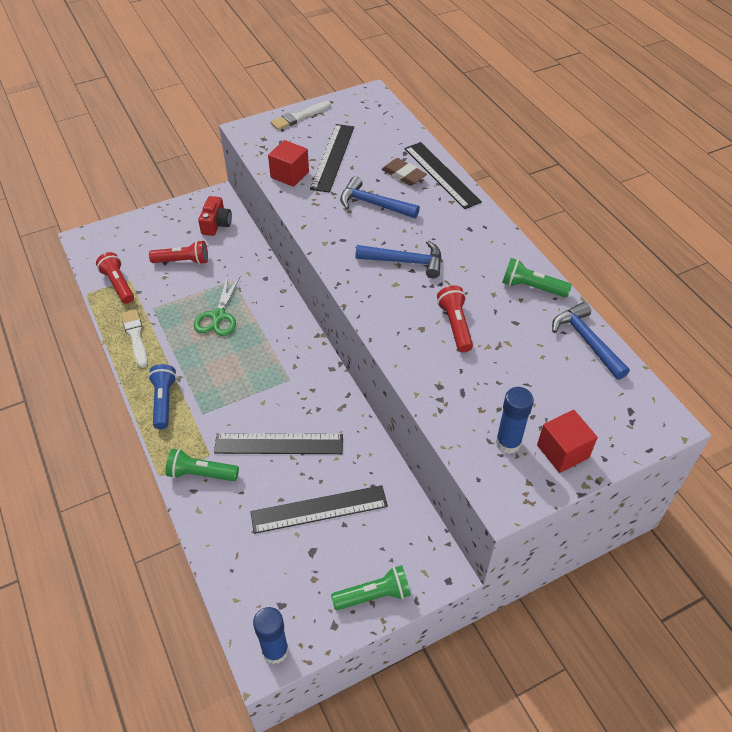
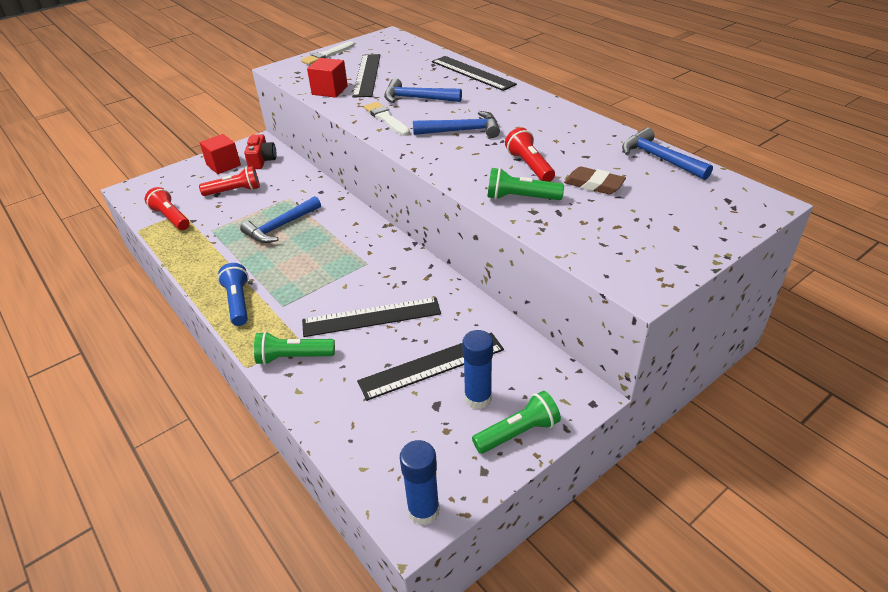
camera: 10 degrees left, 10 degrees down
white brush [122,309,148,368] -> white brush moved to [364,102,410,136]
green scissors [194,275,241,336] -> blue hammer [240,196,321,243]
brown eraser [382,158,427,186] -> brown eraser moved to [564,166,626,195]
blue glue stick [495,387,534,454] -> blue glue stick moved to [462,330,493,409]
green flashlight [502,258,572,297] -> green flashlight moved to [487,168,564,200]
red cube [537,410,598,473] -> red cube moved to [200,134,241,174]

